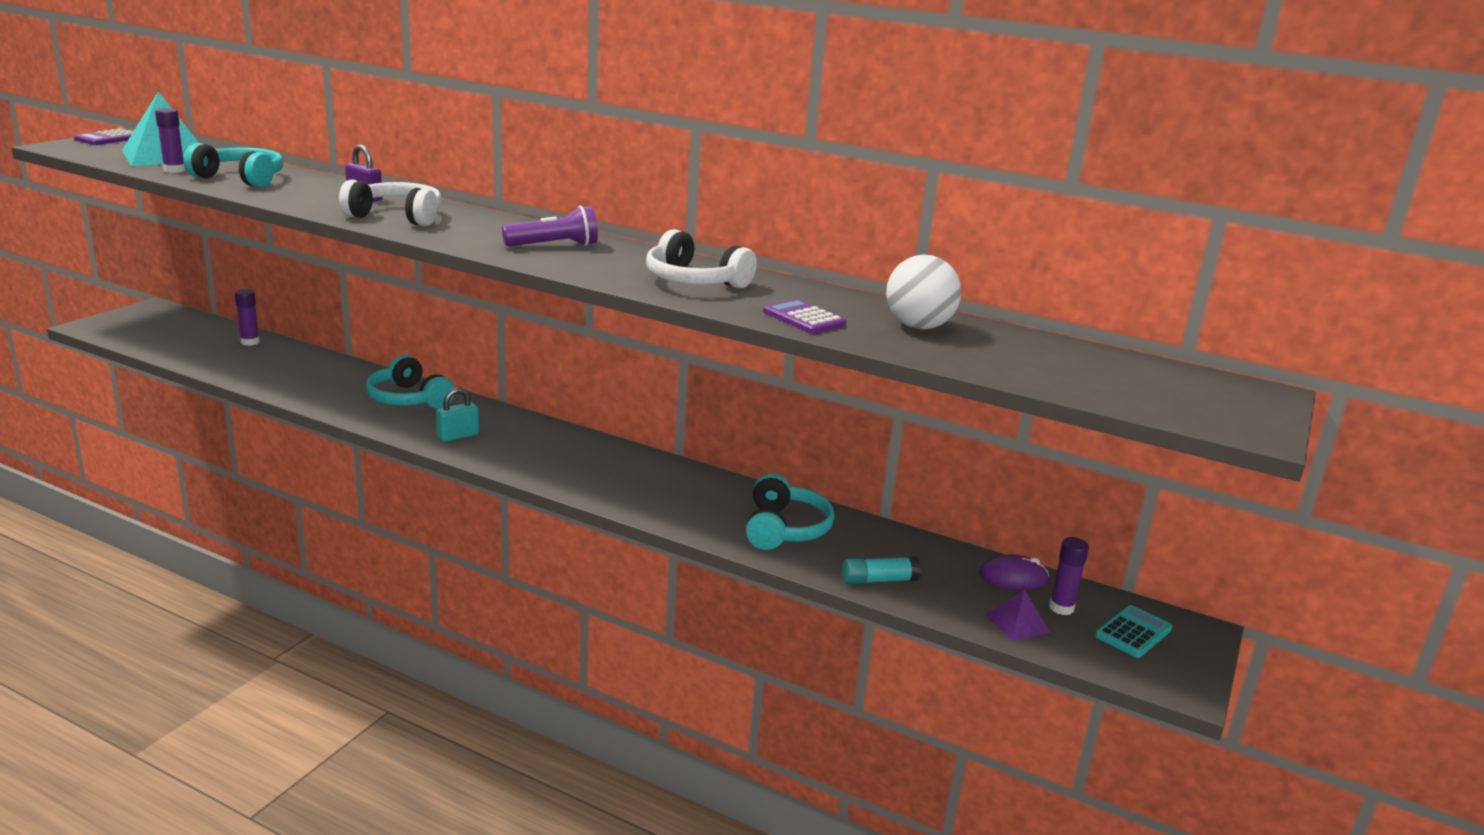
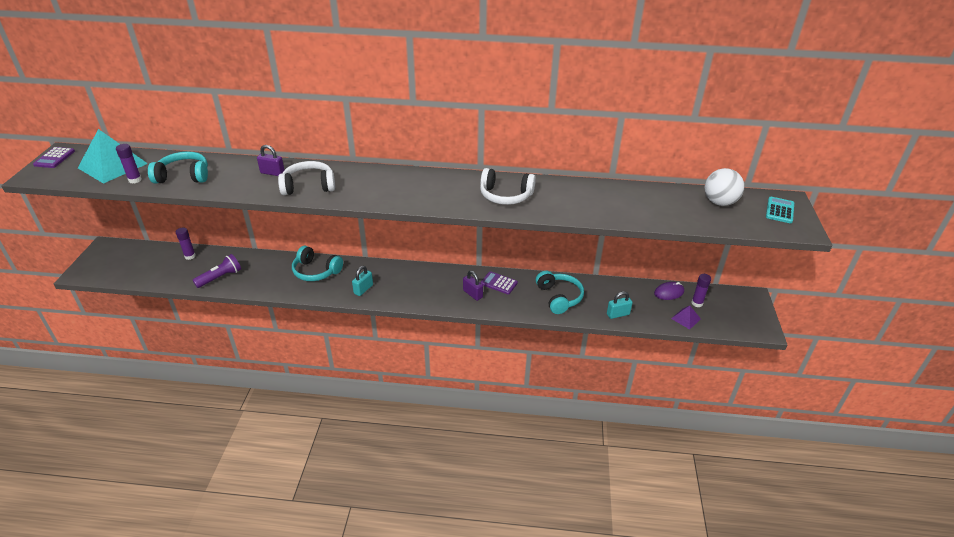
camera: 20 degrees left, 15 degrees up
purple flashlight [502,206,598,246] -> purple flashlight moved to [193,254,241,288]
purple calculator [763,299,846,334] -> purple calculator moved to [481,271,518,294]
turquoise glue stick [842,556,921,585] -> turquoise padlock [607,291,633,319]
white ball [886,255,962,329] -> white ball moved to [705,168,744,206]
turquoise calculator [1095,605,1172,658] -> turquoise calculator moved to [766,197,794,223]
none -> purple padlock [463,271,483,301]

